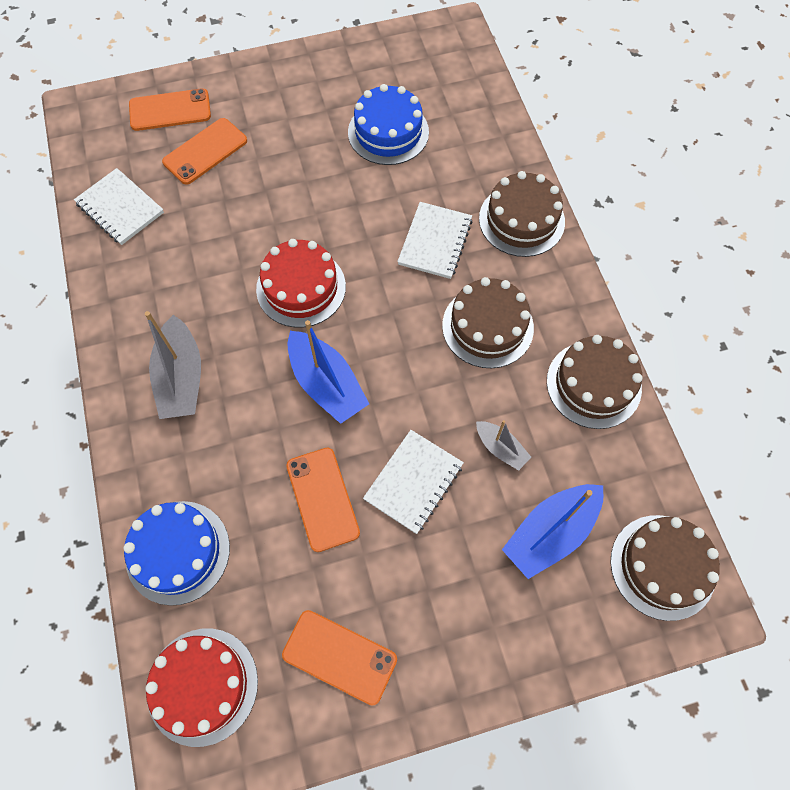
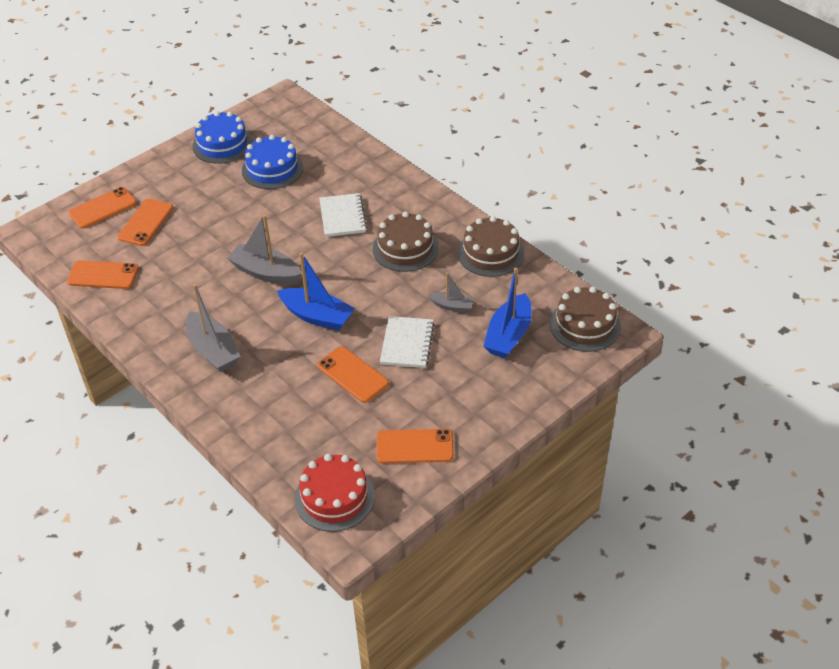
camera: 25 degrees left, 20 degrees down
white notebook [74,168,164,245] -> orange phone [67,260,139,289]
blue cake [123,501,230,606] -> blue cake moved to [193,111,253,164]
red cake [256,239,346,328] -> grey boat [227,215,302,284]
brown cake [479,171,565,257] -> none

